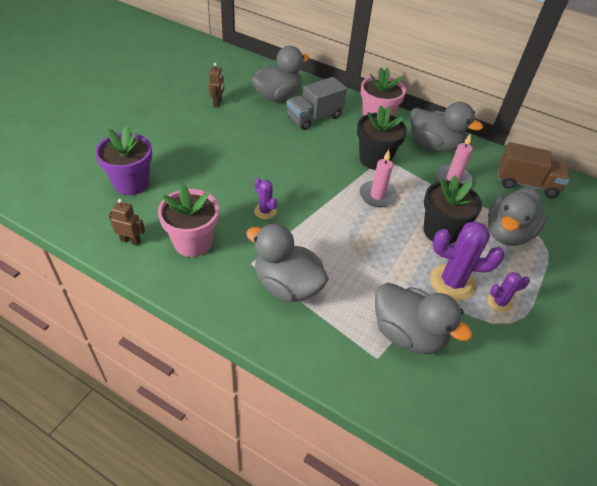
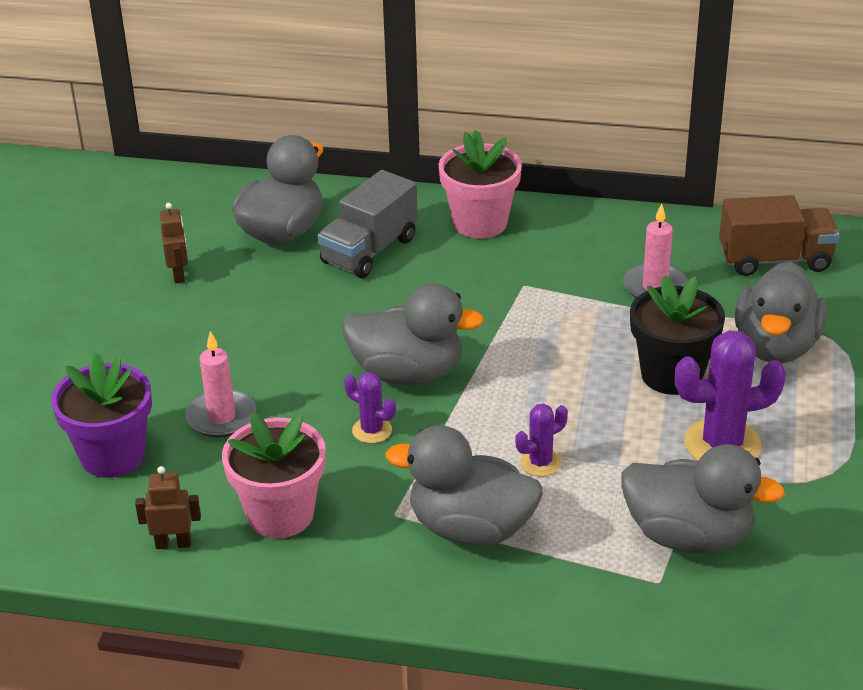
camera: 15 degrees left, 10 degrees down
black flower pot [357,106,407,170] -> none
pink candle [360,150,397,207] -> pink candle moved to [186,331,256,437]
grey duck [410,102,483,152] -> grey duck moved to [342,283,484,385]
purple cactus [487,272,530,313] -> purple cactus moved to [515,404,568,477]

